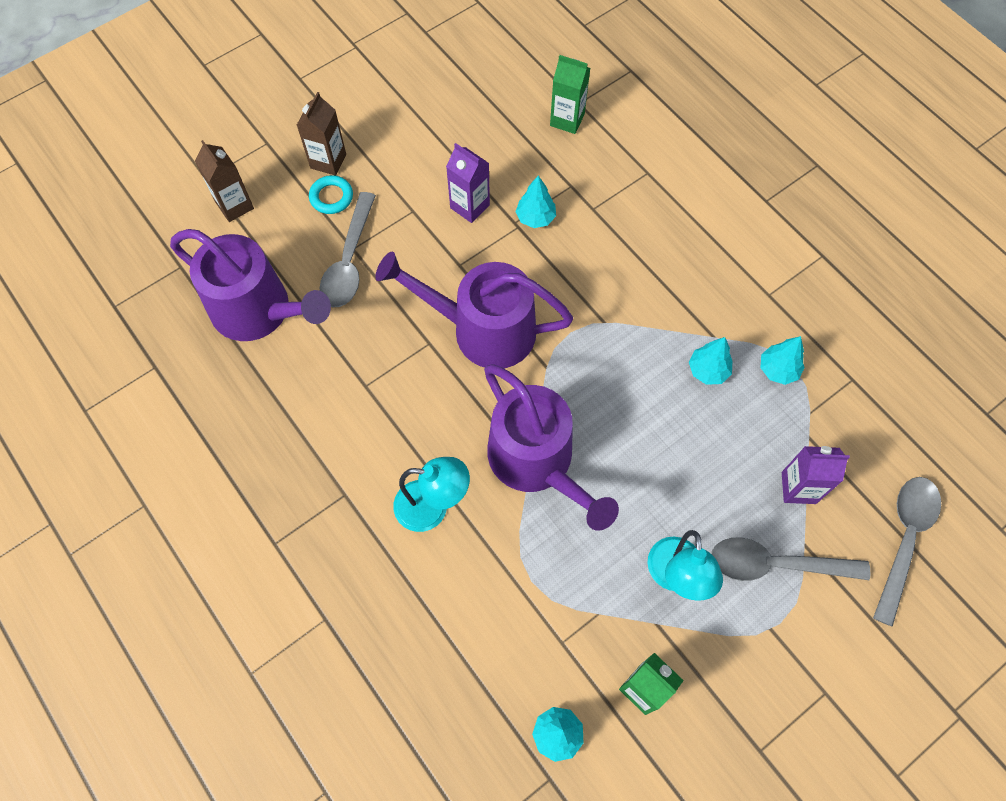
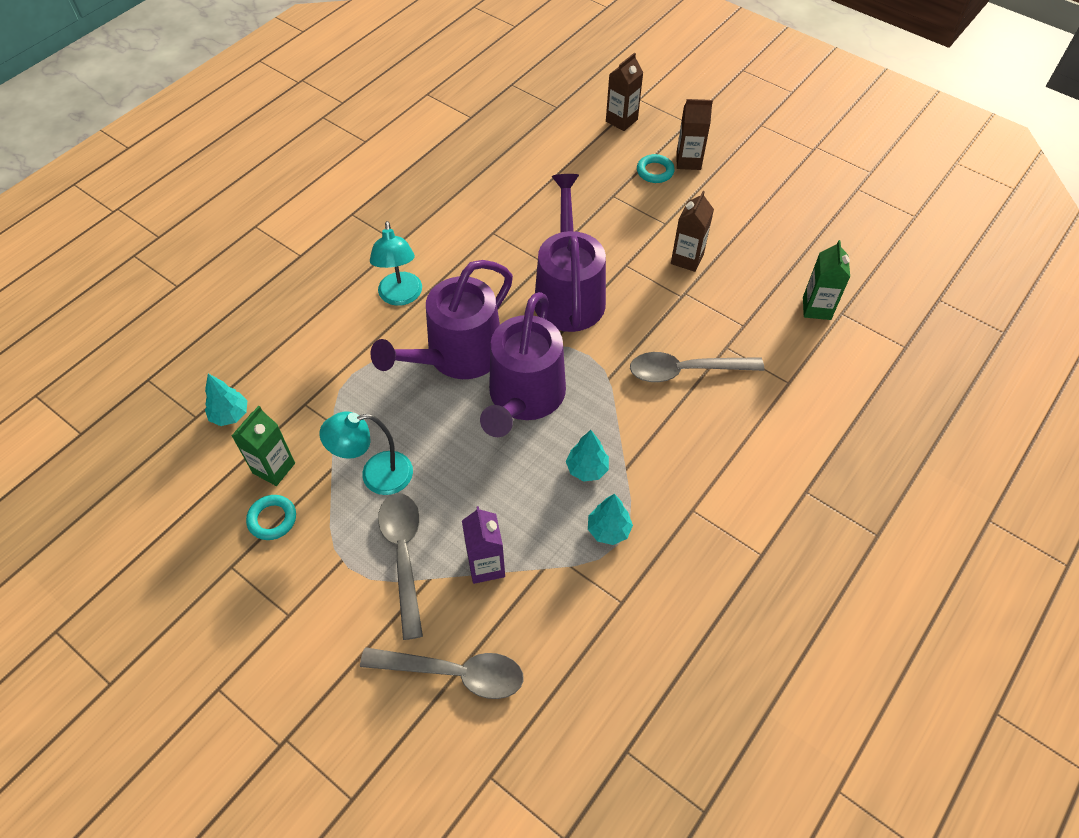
camera: 75 degrees right, 10 degrees down
purple watering can [170,229,331,341] -> purple watering can moved to [480,292,566,437]
grey spoon [319,192,376,307] -> grey spoon moved to [630,352,764,382]
purple carton [446,143,490,223] -> brown carton [671,191,714,272]
turquoise tree [515,175,556,228] -> none
none -> turquoise ring [246,495,296,540]

